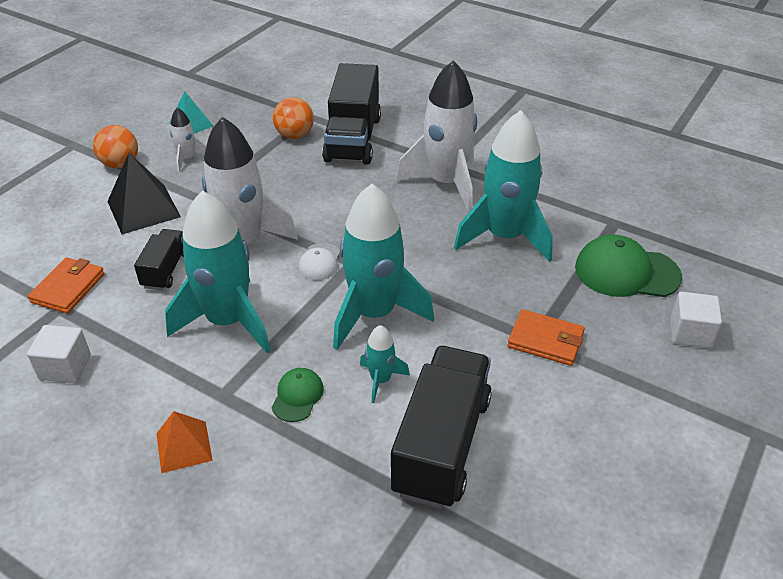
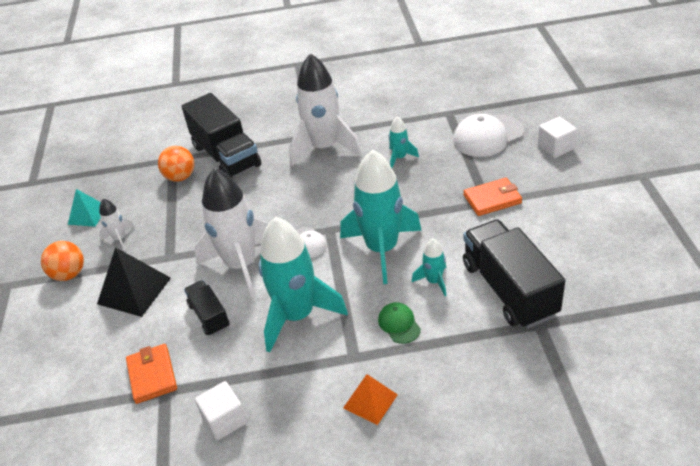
camera: 35 degrees left, 0 degrees up
turquoise rocket [454,110,553,262] -> turquoise rocket [389,116,419,168], size x0.46
green cap [575,235,682,297] -> white cap [453,114,524,157]

